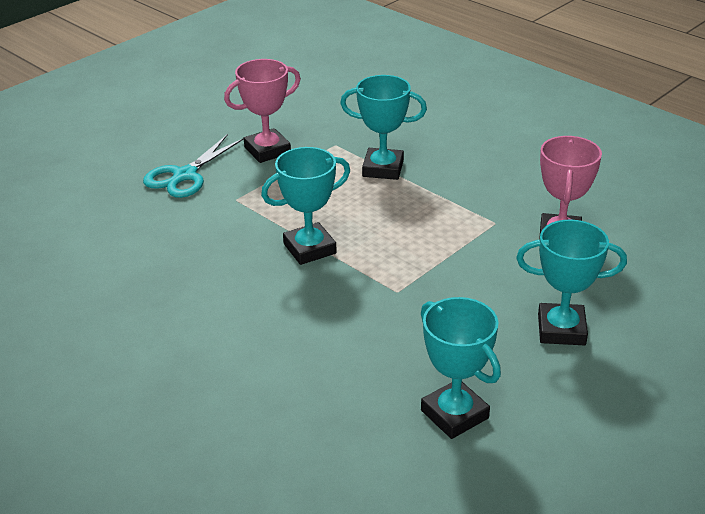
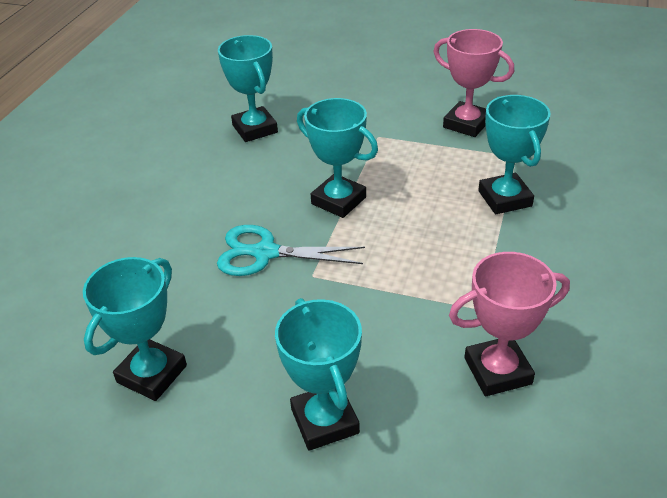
camera: 65 degrees right, 5 degrees up
turquoise scissors [143,134,244,198] -> turquoise scissors moved to [217,225,365,276]
none -> turquoise trophy [218,35,278,142]

